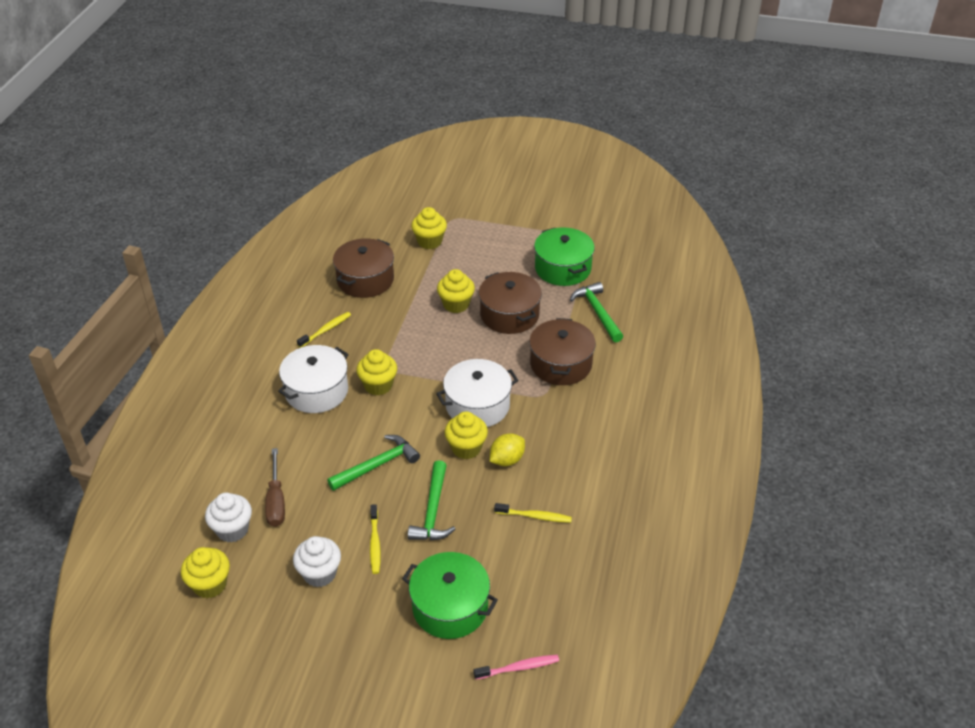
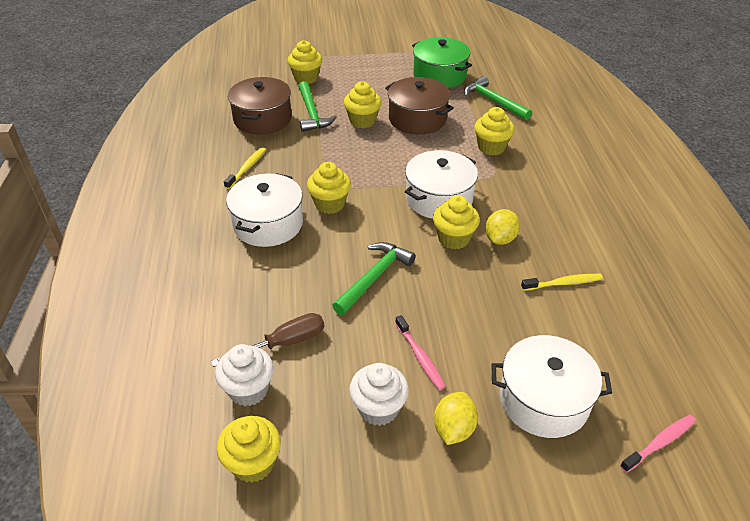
camera: 20 degrees left, 0 degrees up
brown screwdriver [265,448,285,527] -> brown screwdriver turned 90 degrees counterclockwise [211,313,324,367]
yellow toothbrush [370,504,381,574] -> pink toothbrush [395,315,446,390]
green pot [402,552,498,639] -> white pot [491,335,612,438]
green hammer [408,461,455,540] -> green hammer moved to [298,81,337,132]
brown pot [529,318,596,385] -> yellow cupcake [474,107,514,155]
none -> yellow lemon [434,392,478,445]

